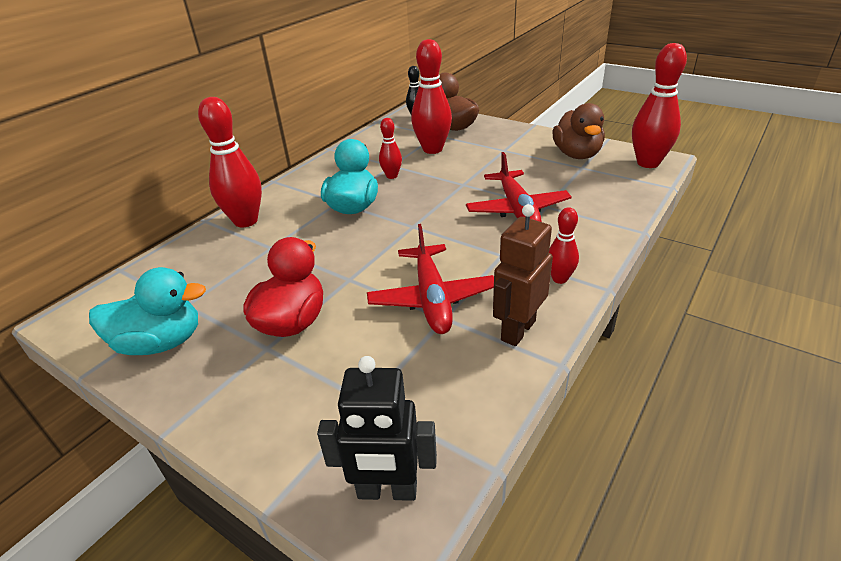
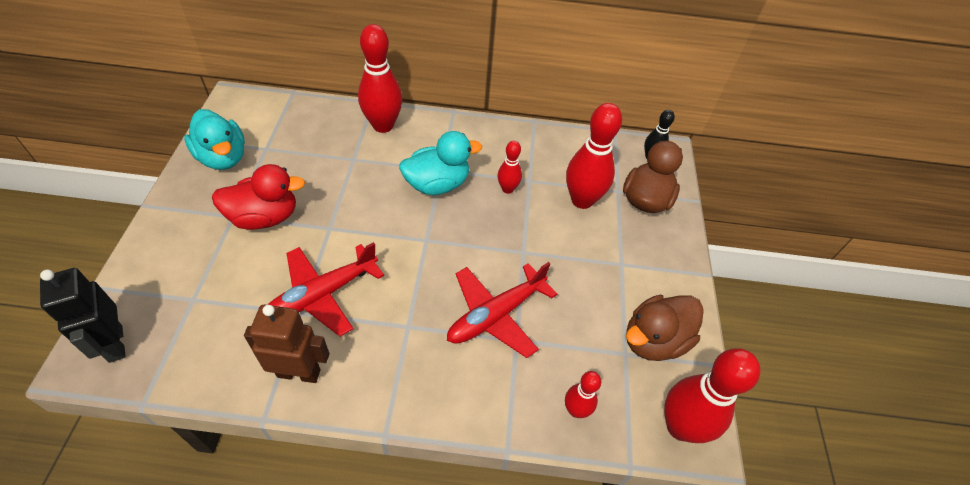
camera: 55 degrees right, 15 degrees up
red bowling pin [549,207,579,284] -> red bowling pin moved to [565,371,601,418]

